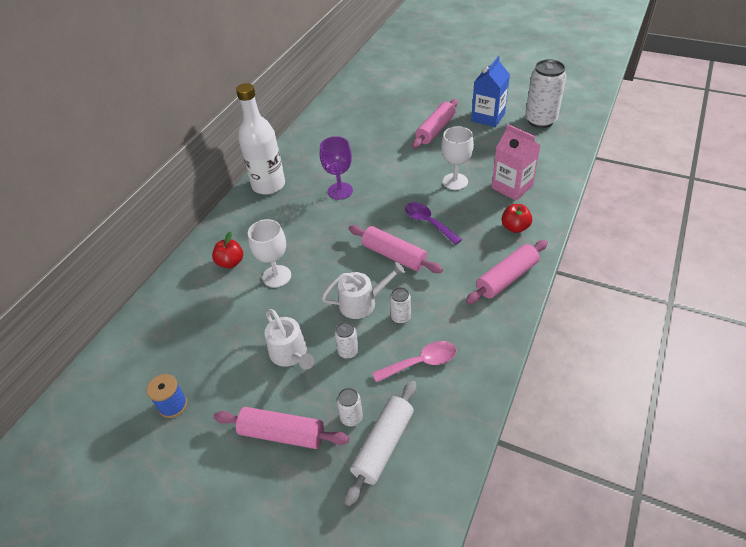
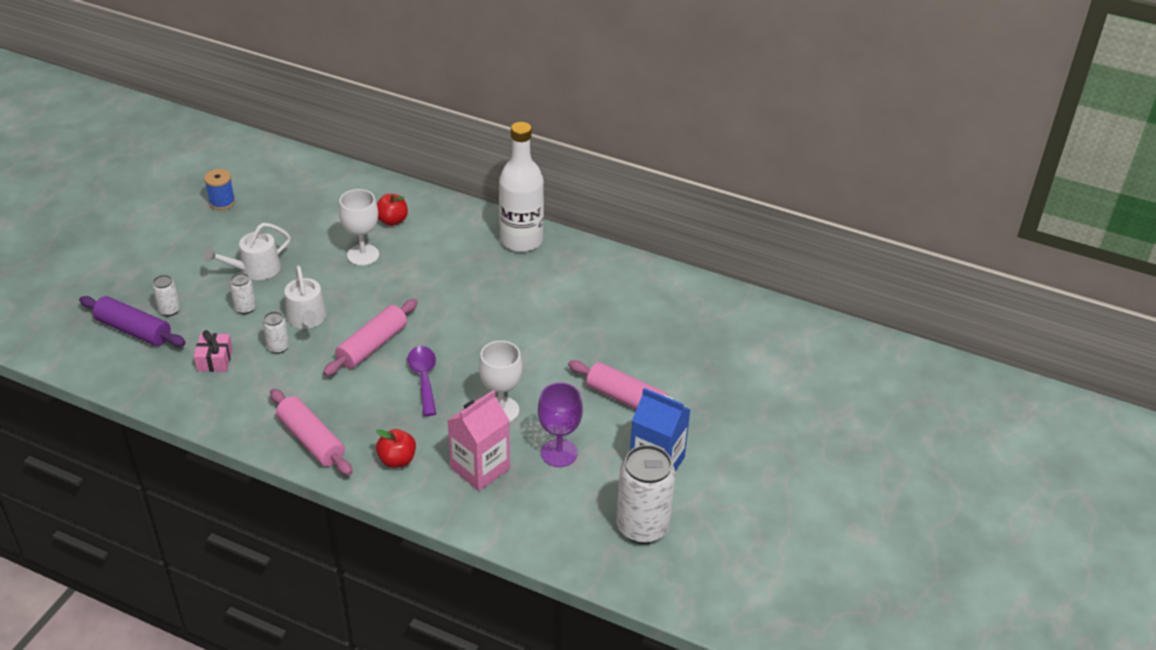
camera: 85 degrees right, 5 degrees down
pink rolling pin [214,407,349,449] -> none
purple goblet [320,136,353,200] -> purple goblet moved to [538,382,583,467]
white rolling pin [345,380,417,506] -> purple rolling pin [79,296,186,347]
pink spoon [372,341,457,383] -> pink gift [194,330,233,372]
purple spoon [405,202,462,245] -> purple spoon turned 60 degrees counterclockwise [408,346,436,416]

